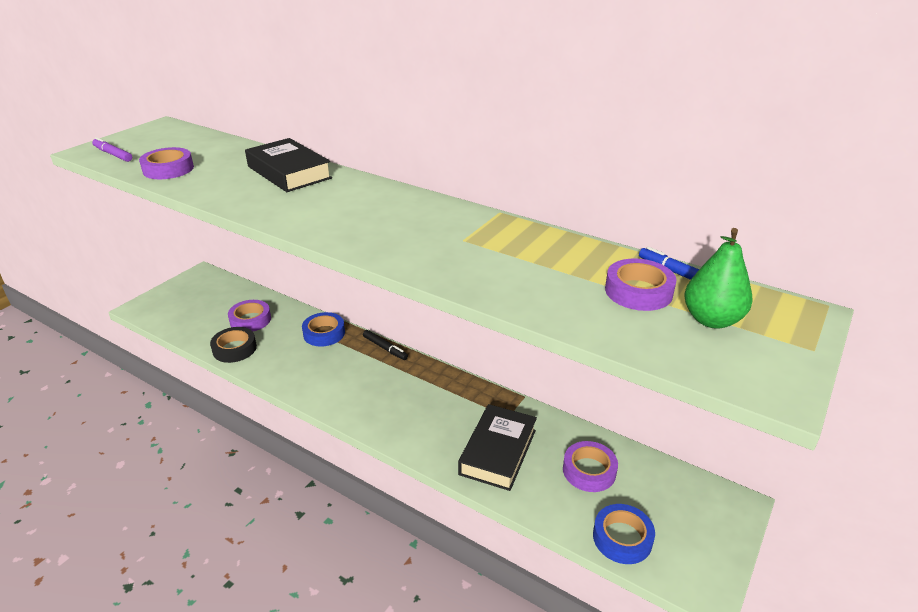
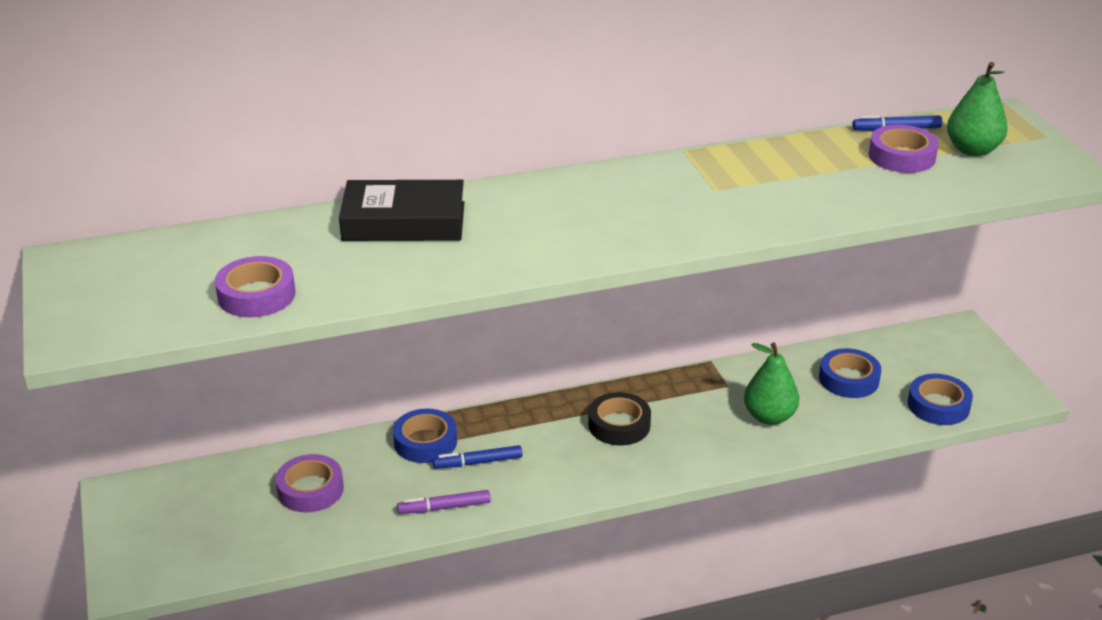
camera: 50 degrees left, 0 degrees up
purple marker [92,137,132,162] -> purple marker moved to [397,490,491,514]
black tape [210,327,257,363] -> black tape moved to [588,392,651,445]
black marker [363,330,408,360] -> none
black book [458,404,537,491] -> green pear [744,343,799,425]
purple tape [563,441,618,492] -> blue tape [819,348,881,398]
none -> blue marker [433,445,522,469]

